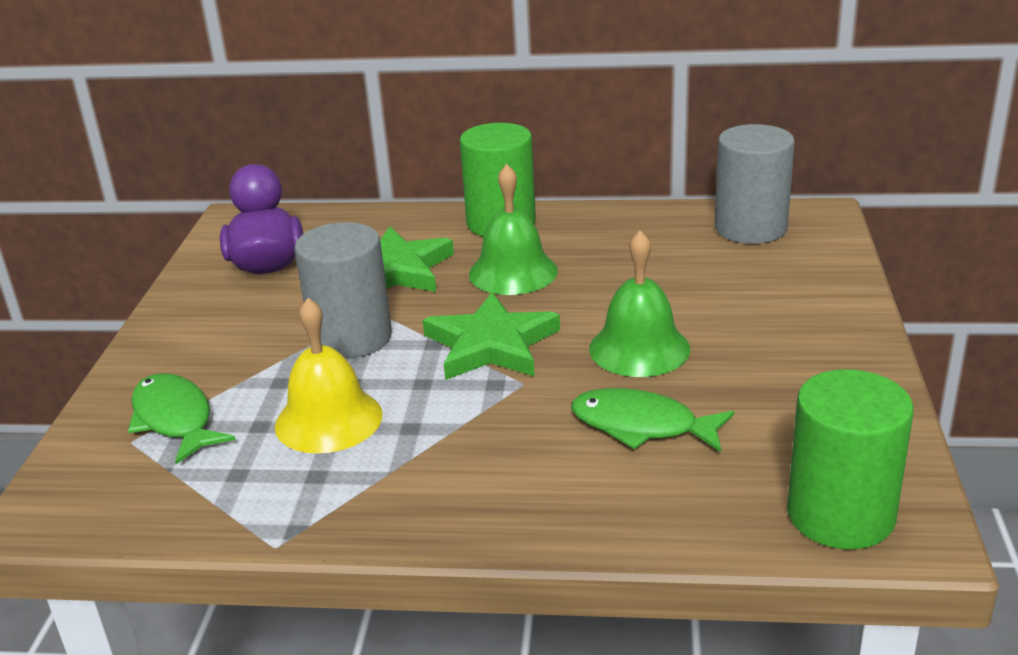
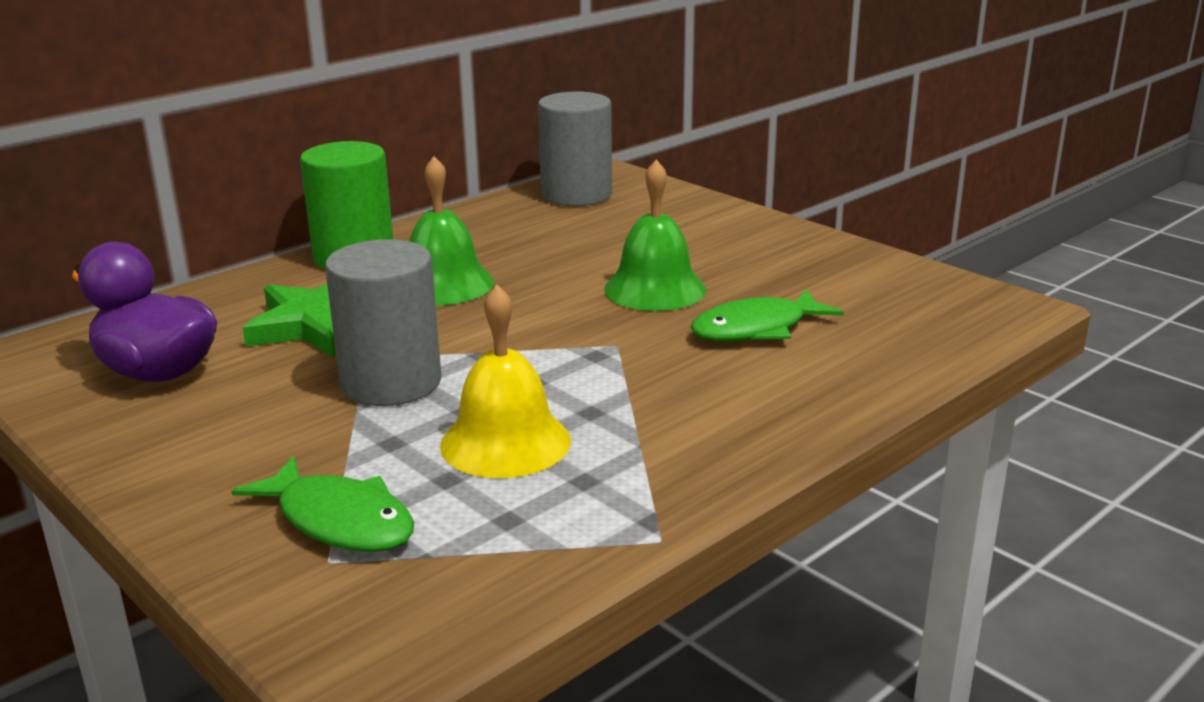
camera: 50 degrees left, 5 degrees down
green fish [128,373,236,464] -> green fish turned 150 degrees counterclockwise [231,456,414,552]
green star [423,292,560,380] -> none
green cylinder [787,369,914,549] -> none

